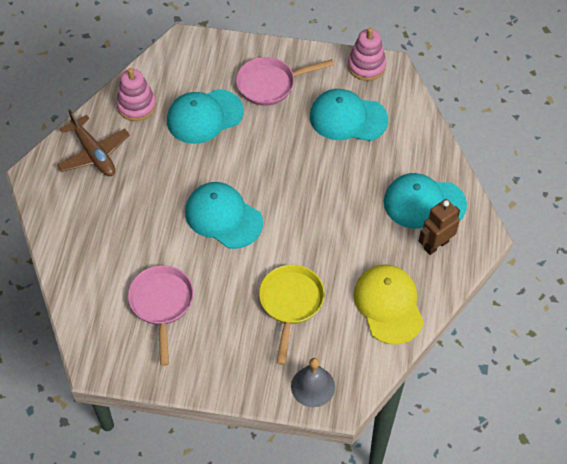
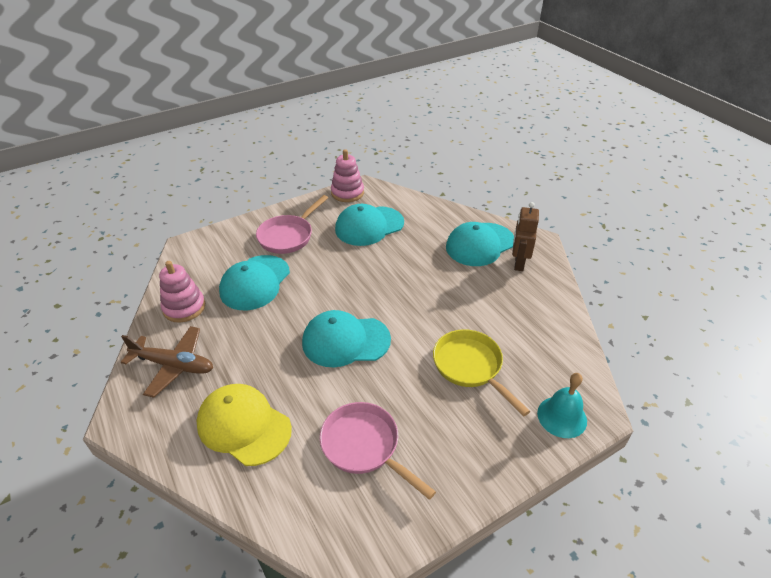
camera: 40 degrees left, 15 degrees down
grey bell [291,358,335,407] -> turquoise bell [537,373,587,438]
yellow cap [353,265,424,345] -> yellow cap moved to [196,384,292,466]

